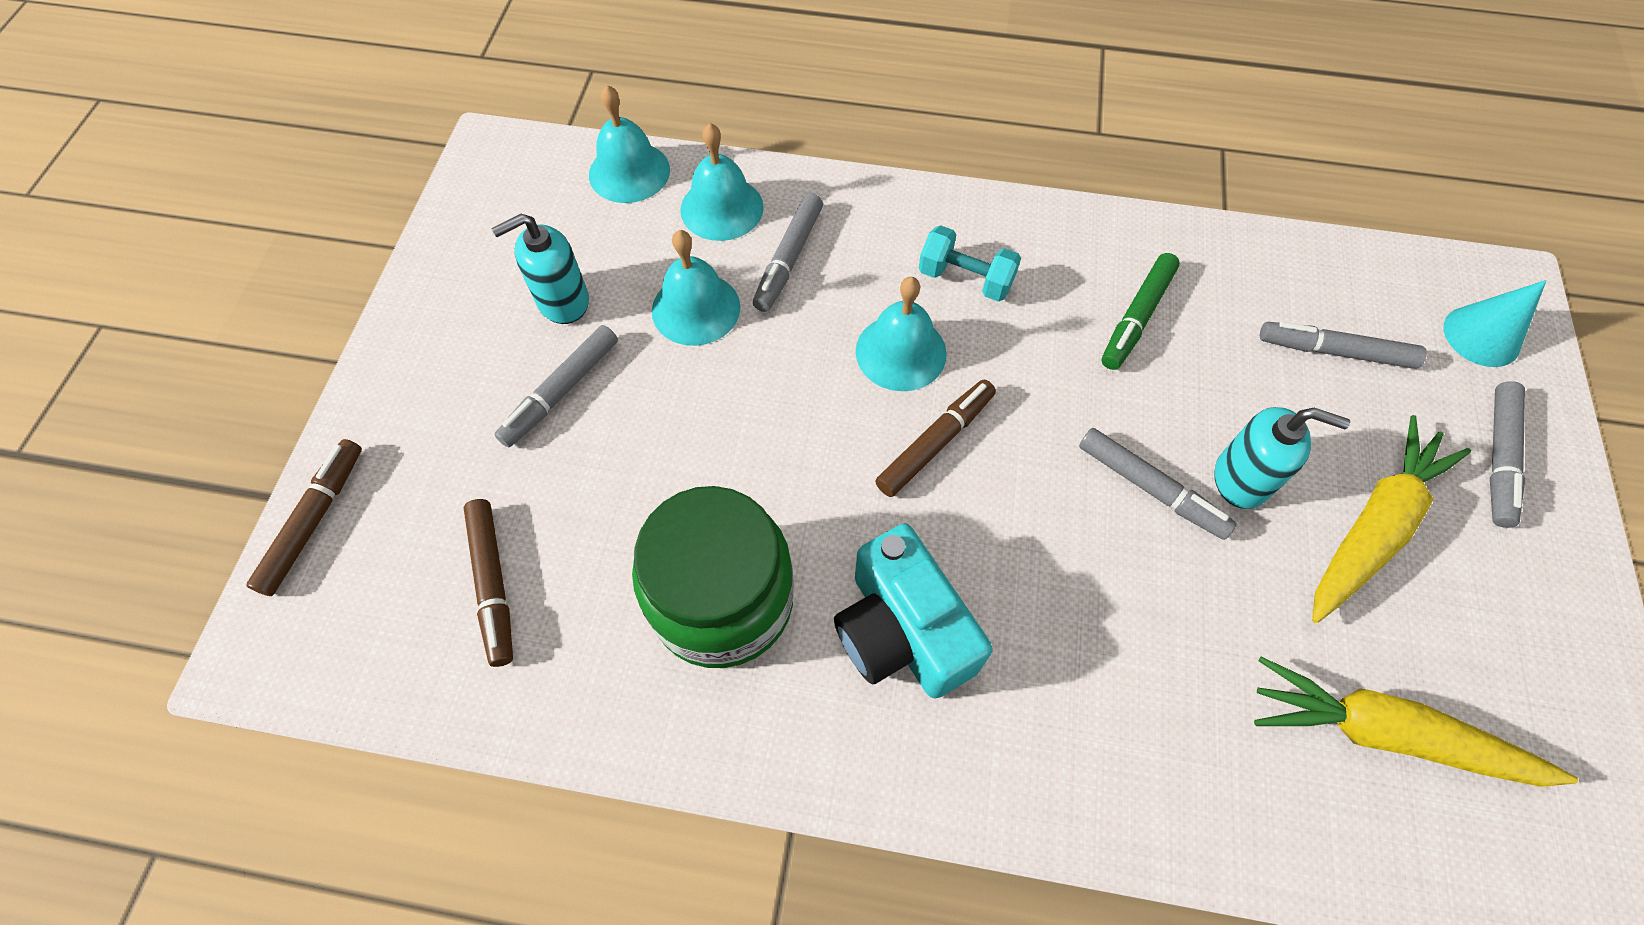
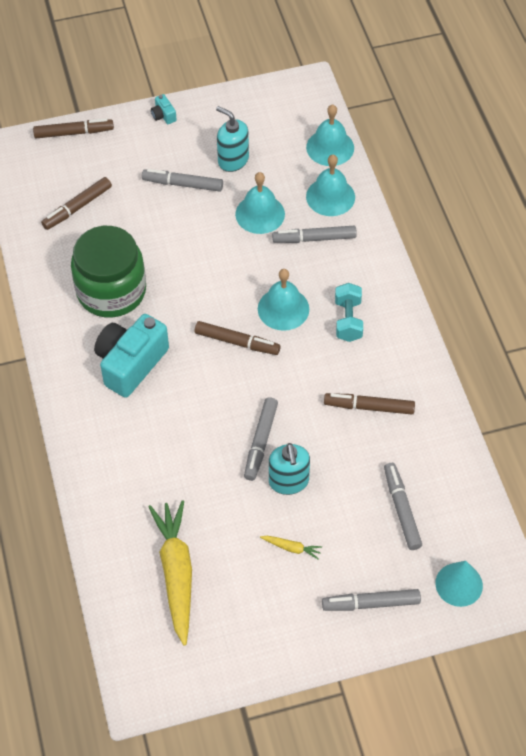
camera: 65 degrees right, 5 degrees down
green marker [1102,253,1180,370] -> brown marker [324,393,415,414]
yellow carrot [1312,415,1471,623] -> yellow carrot [260,536,322,560], size x0.41
none -> turquoise camera [151,94,177,124]

